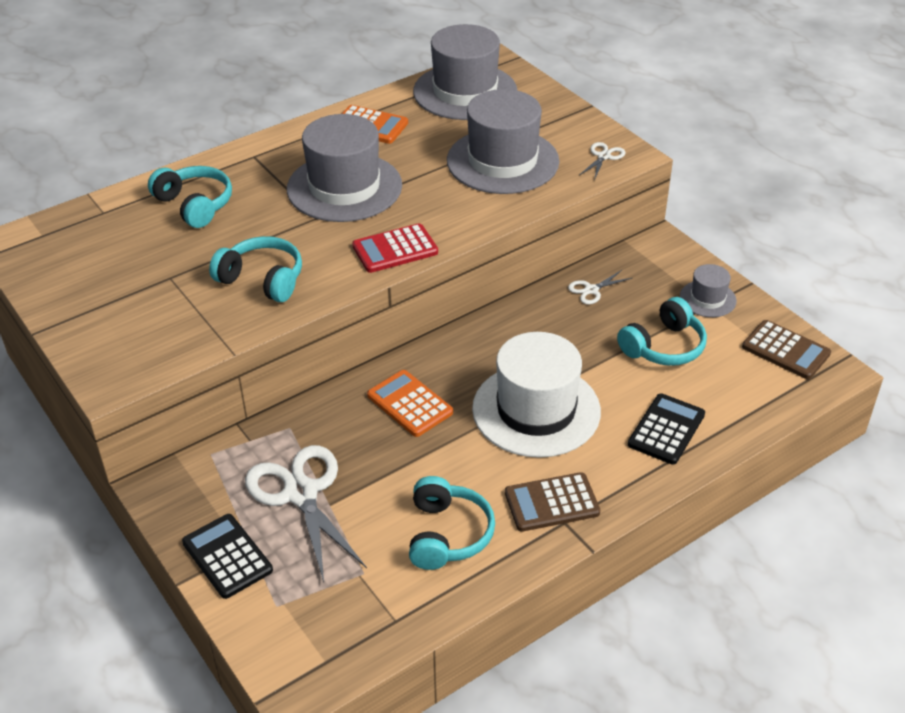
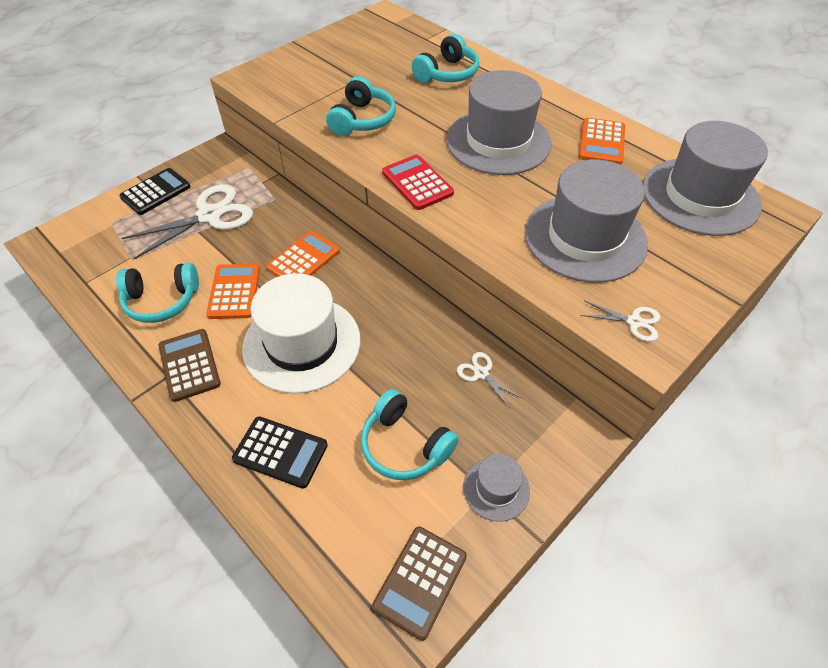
camera: 80 degrees right, 10 degrees up
none -> orange calculator [206,264,260,319]

